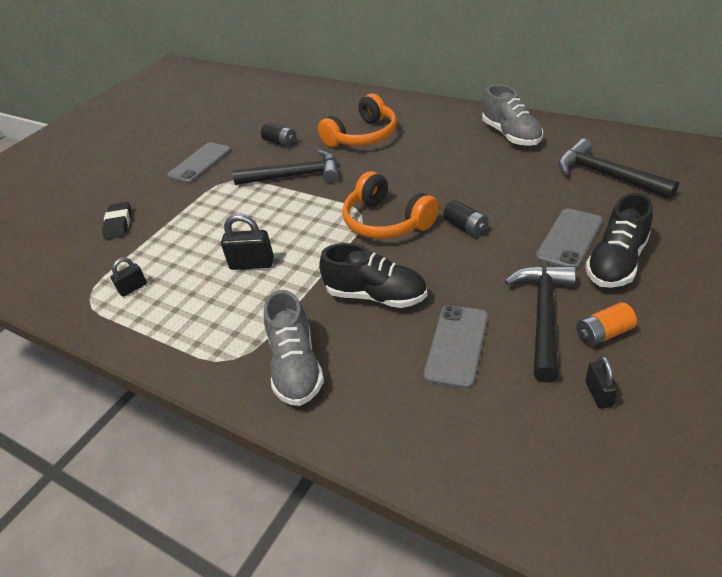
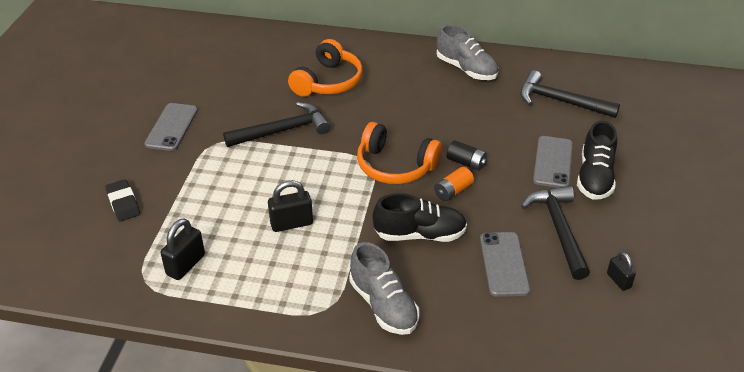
camera: 25 degrees left, 0 degrees up
black padlock [111,257,147,297] -> black padlock [161,218,205,280], size x1.60
black battery [261,123,296,147] -> none
orange battery [576,302,637,346] -> orange battery moved to [434,167,474,201]

